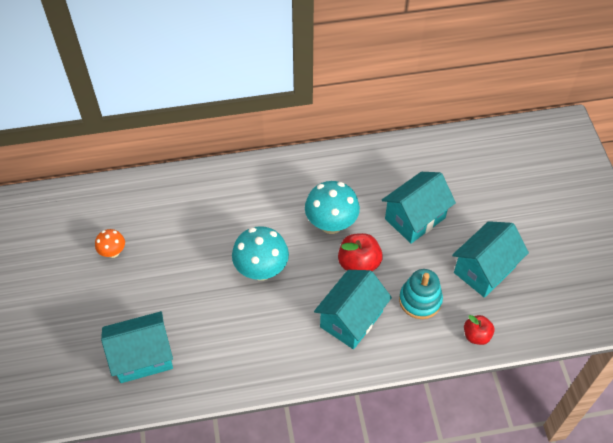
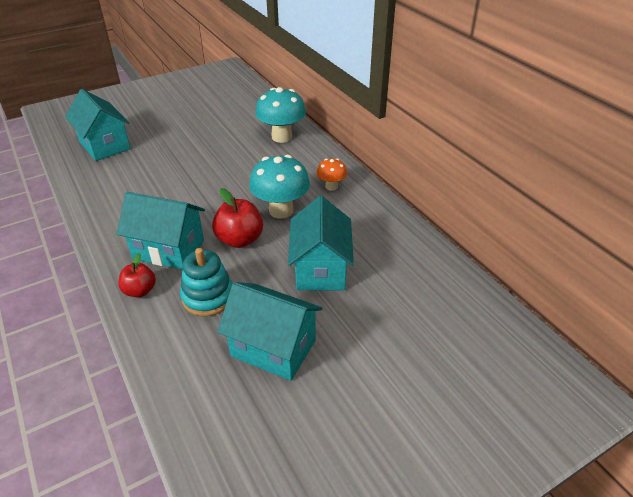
camera: 70 degrees right, 15 degrees down
orange mushroom [95,229,125,258] -> orange mushroom moved to [317,158,347,191]
turquoise mushroom [232,226,289,281] -> turquoise mushroom moved to [255,87,306,143]
turquoise house [382,172,456,244] -> turquoise house turned 60 degrees clockwise [288,196,354,290]
red apple [464,315,494,345] -> red apple moved to [118,253,156,297]

